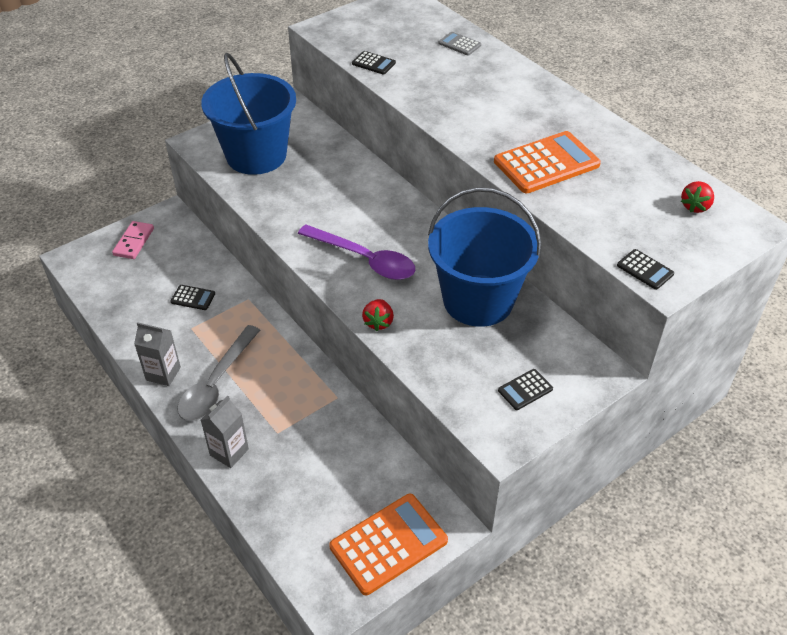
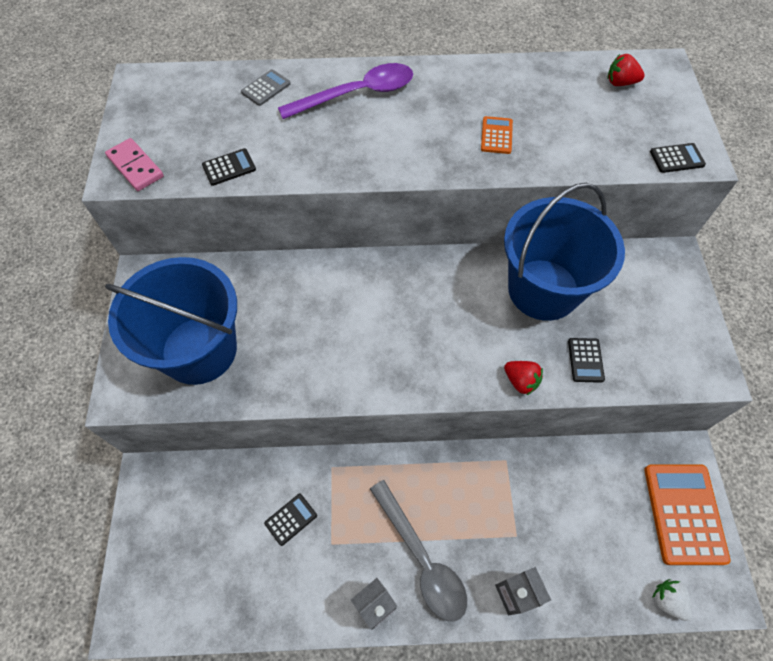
camera: 55 degrees left, 15 degrees up
pink domino [112,221,154,259] -> pink domino moved to [105,138,164,191]
purple spoon [298,224,415,280] -> purple spoon moved to [278,63,413,119]
grey calculator [438,32,481,56] -> grey calculator turned 150 degrees clockwise [241,69,291,106]
orange calculator [494,131,601,193] -> orange calculator [481,116,513,154], size x0.47
black calculator [498,369,553,410] -> black calculator moved to [568,338,605,383]
red strawberry [681,181,714,213] -> red strawberry turned 120 degrees clockwise [607,54,645,86]
none -> white strawberry [652,579,692,621]

